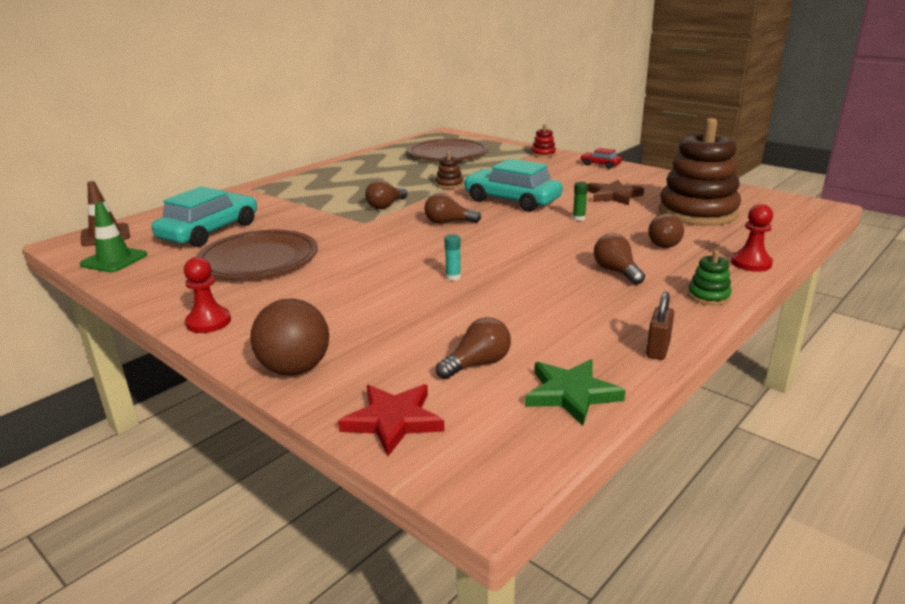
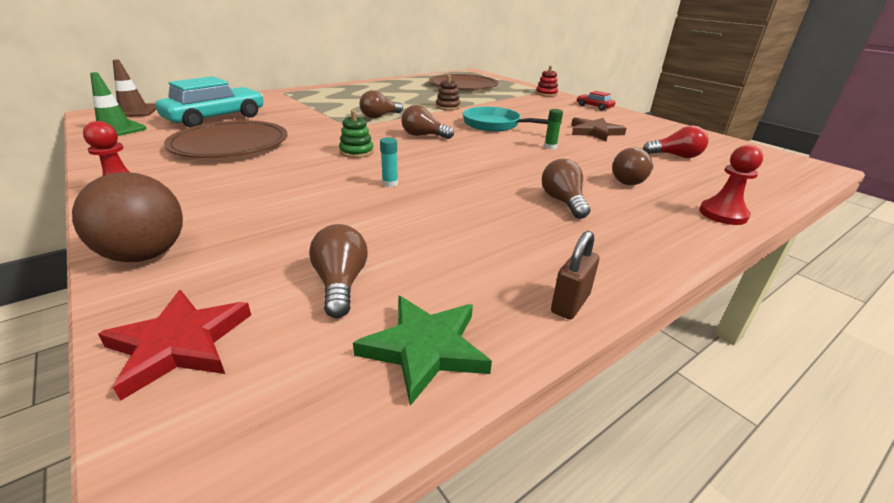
camera: 10 degrees right, 5 degrees up
brown light bulb [436,317,511,379] -> brown light bulb turned 75 degrees counterclockwise [309,224,368,318]
turquoise car [464,159,563,212] -> turquoise pan [462,107,562,131]
brown stacking toy [659,118,741,226] -> red light bulb [643,125,709,158]
green stacking toy [688,250,732,305] -> green stacking toy moved to [339,110,374,158]

